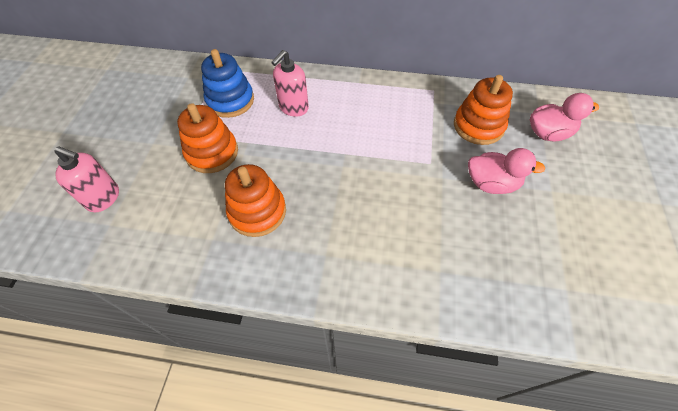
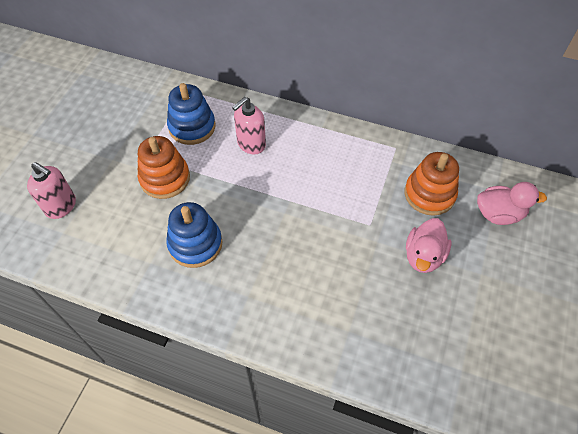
camera: 10 degrees right, 0 degrees up
orange stacking toy [225,164,286,237] -> blue stacking toy [166,202,222,268]
pink duck [468,148,546,194] -> pink duck turned 90 degrees clockwise [406,218,451,273]

